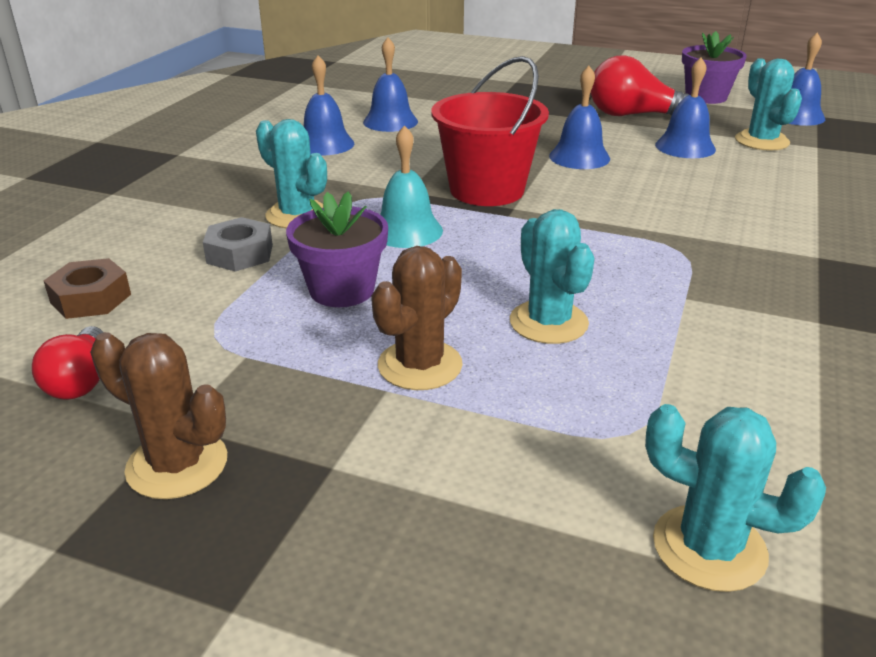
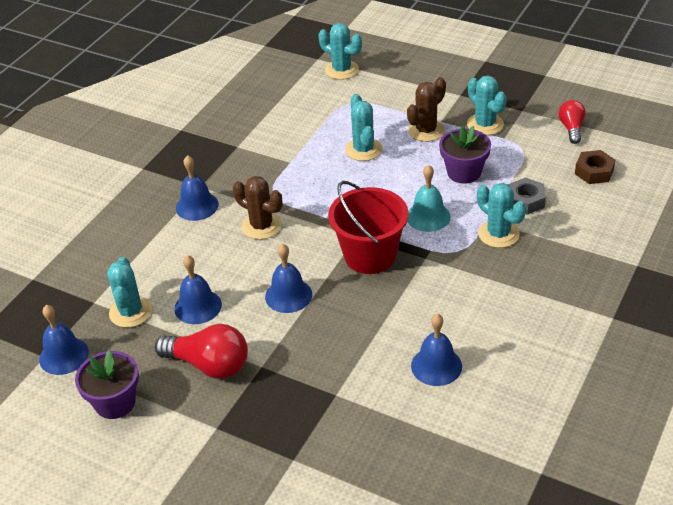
camera: 170 degrees left, 10 degrees up
brown cactus [90,332,227,499] -> brown cactus moved to [233,176,282,240]
blue bell [304,55,354,156] -> blue bell moved to [176,155,219,221]
none -> turquoise cactus [467,76,507,135]

